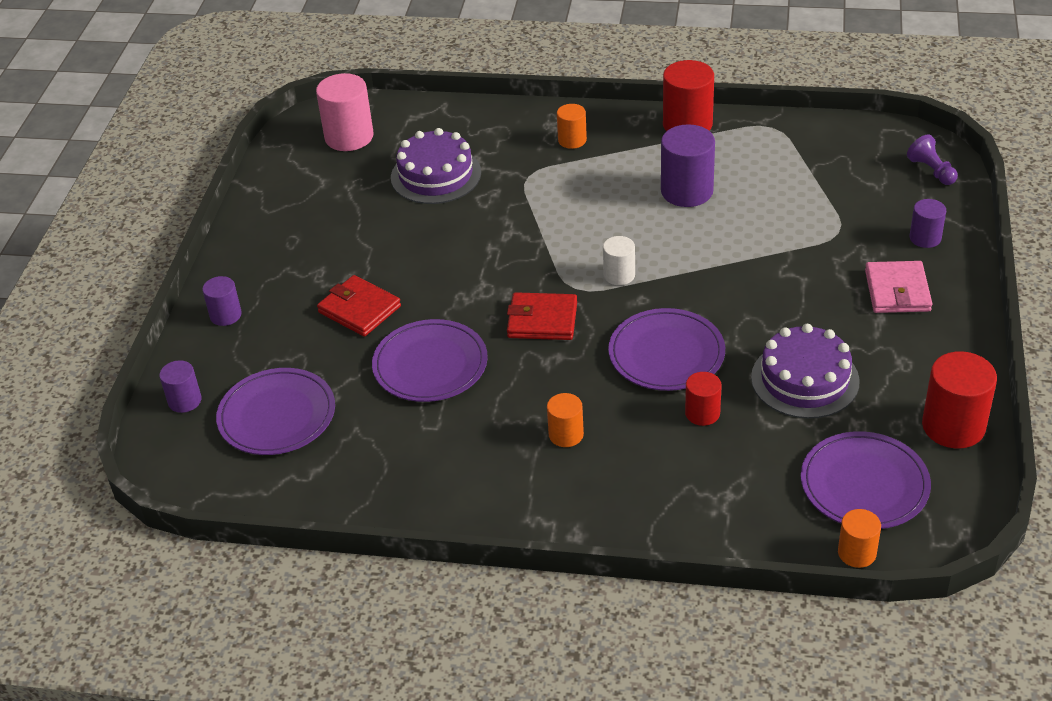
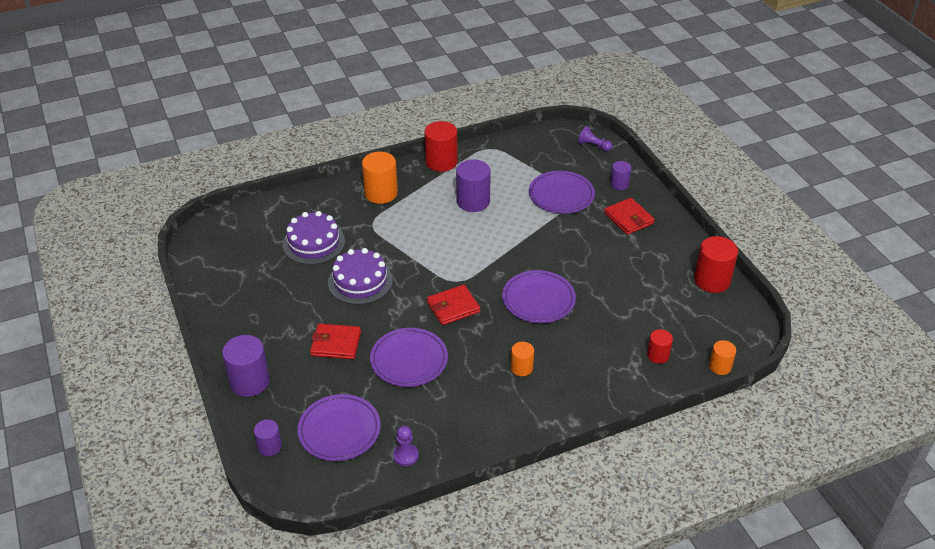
camera: 35 degrees left, 0 degrees up
purple cylinder [202,276,242,326] -> purple cylinder [222,335,270,397], size x1.75
pink cylinder [316,73,374,151] -> none
orange cylinder [557,104,587,149] -> orange cylinder [362,152,398,204], size x1.75
white cylinder [603,236,635,285] -> none
red cylinder [685,372,722,426] -> red cylinder moved to [647,329,673,364]
purple cake [751,324,860,419] -> purple cake moved to [328,248,393,305]
purple plate [801,431,931,529] -> purple plate moved to [529,171,595,214]
pink wallet [865,261,932,313] -> red wallet [604,198,655,235]
none -> purple pawn [393,426,419,466]

